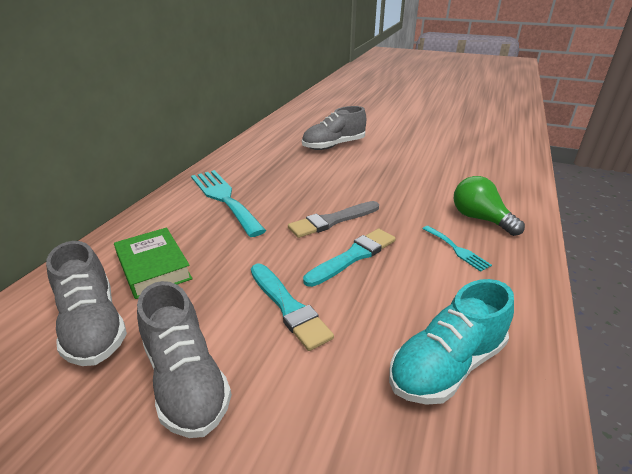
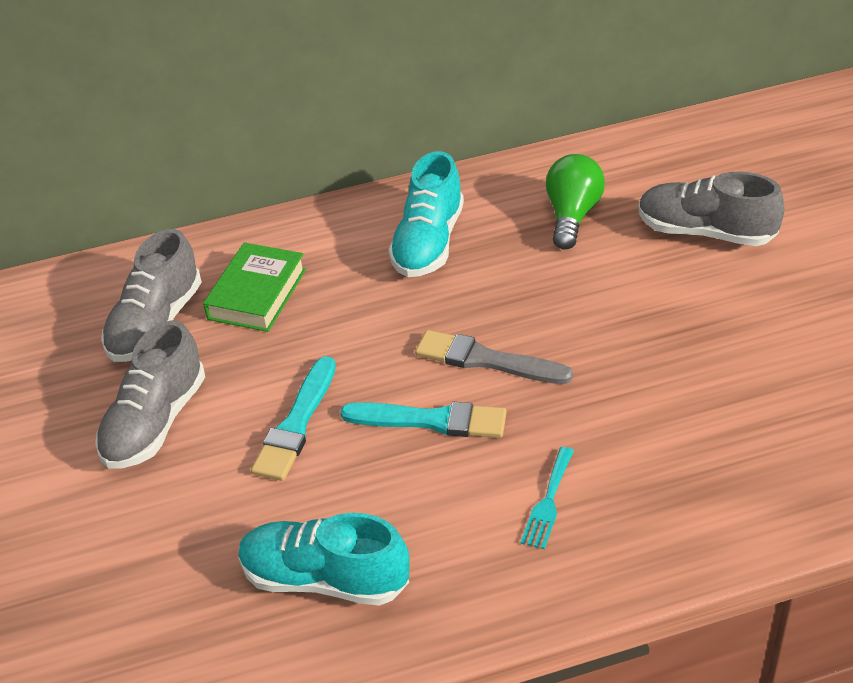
camera: 55 degrees right, 10 degrees up
turquoise fork [191,170,266,237] -> turquoise shoe [388,151,464,277]
green light bulb [454,176,525,236] -> green light bulb moved to [546,154,605,250]

